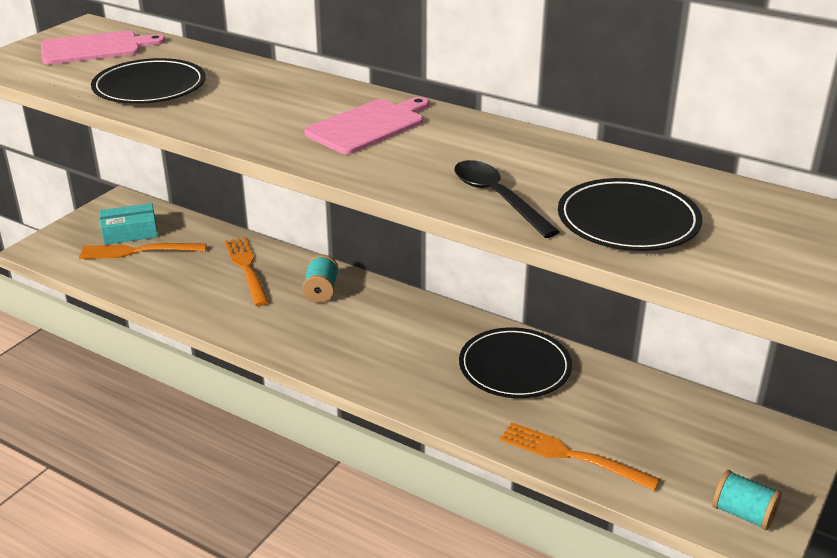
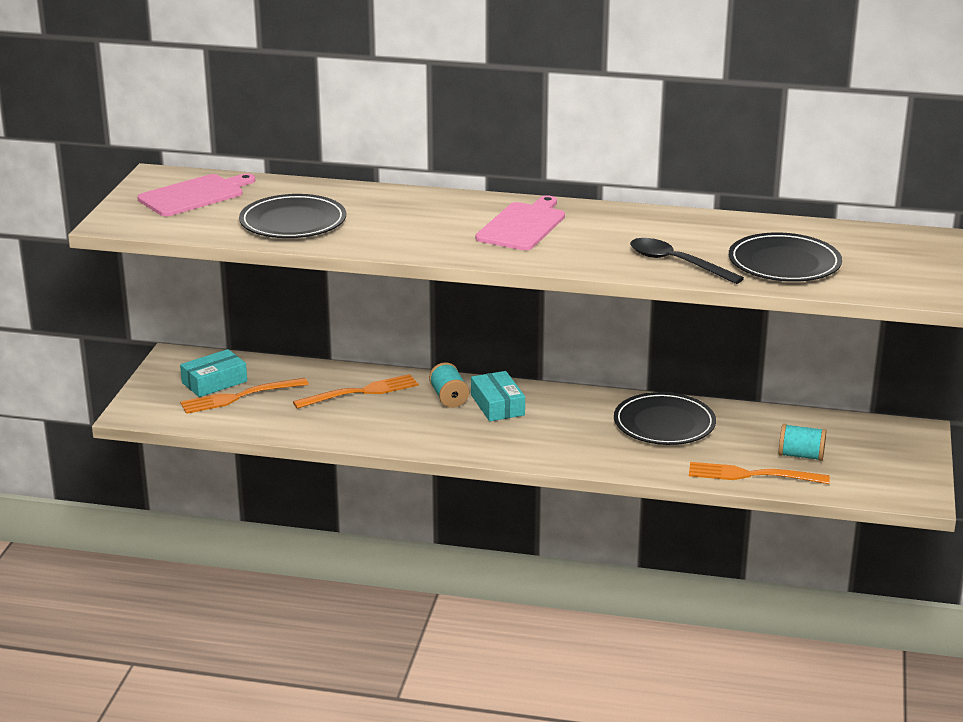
camera: 20 degrees left, 5 degrees down
orange fork [225,237,269,306] -> orange fork turned 105 degrees clockwise [293,374,419,409]
turquoise spool [712,470,782,530] -> turquoise spool moved to [779,424,827,461]
none -> turquoise box [471,371,525,421]

